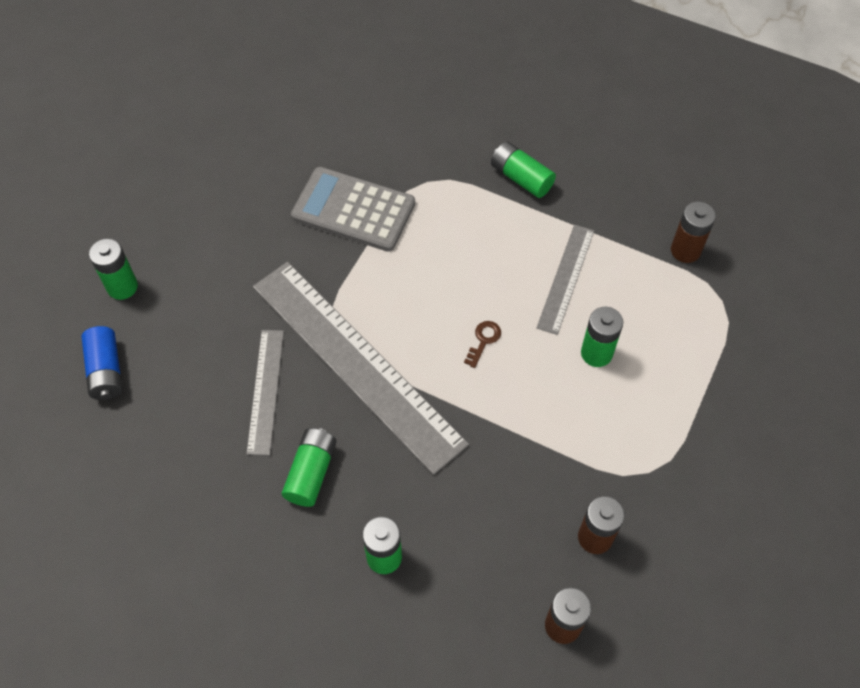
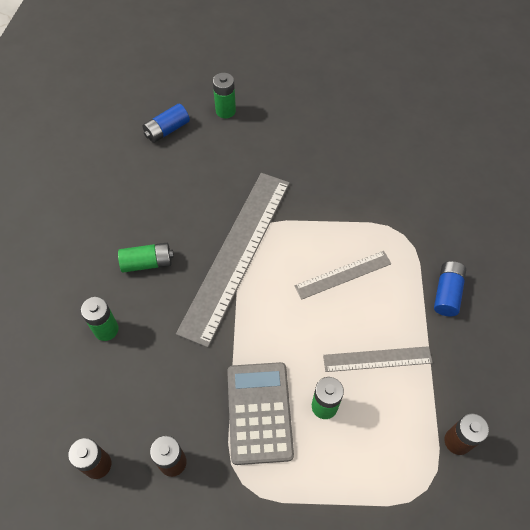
camera: 65 degrees right, 0 degrees up
grey ruler [246,330,284,455] -> grey ruler moved to [295,251,391,300]
grey calculator [291,167,415,252] -> grey calculator moved to [227,362,294,465]
brown key [464,321,501,368] -> none
green battery [491,141,556,198] -> blue battery [434,261,466,316]

